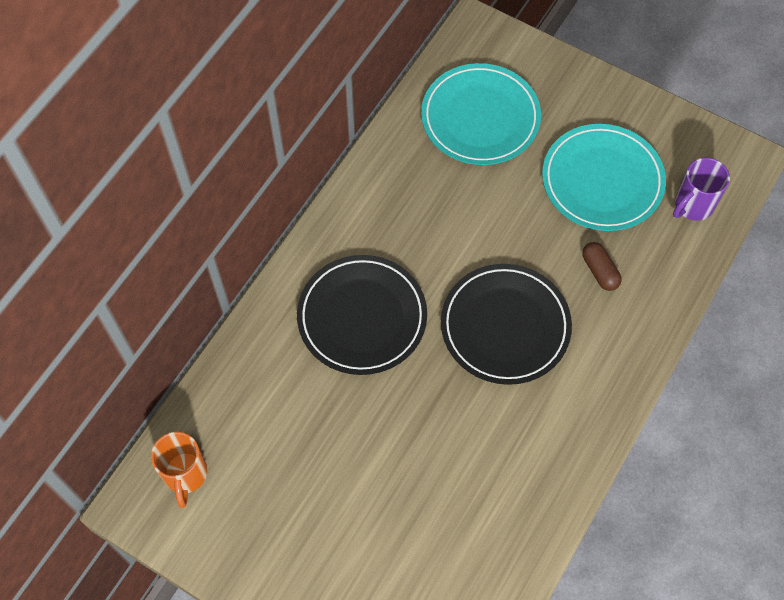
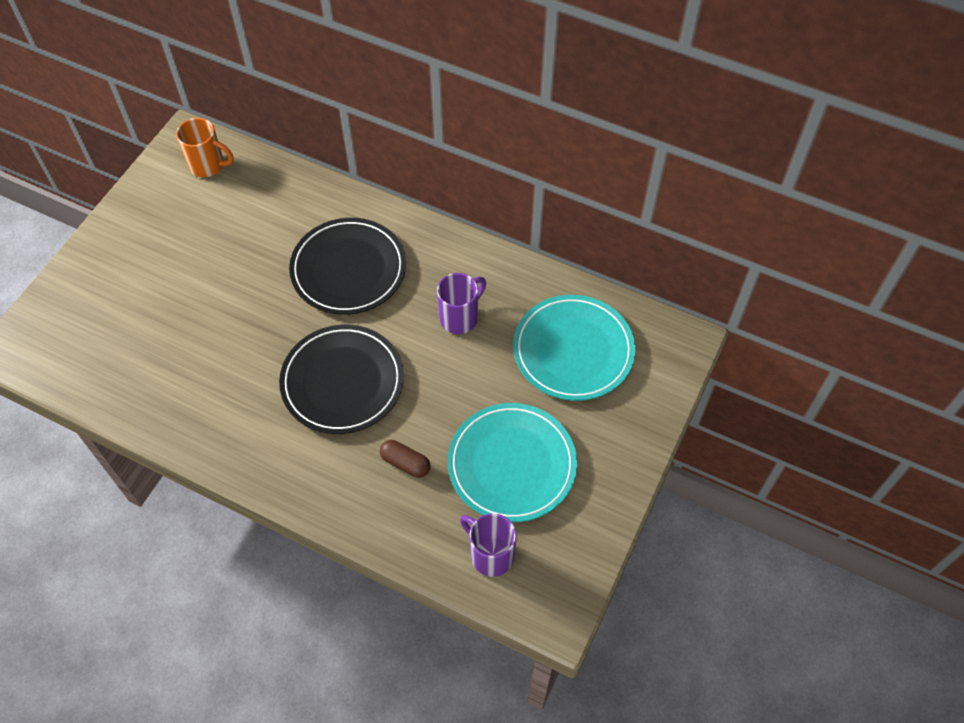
camera: 85 degrees right, 5 degrees down
orange mug [151,432,207,508] -> orange mug turned 150 degrees counterclockwise [176,118,233,177]
brown capsule [582,242,622,291] -> brown capsule turned 60 degrees clockwise [380,440,430,478]
none -> purple mug [437,273,486,334]

